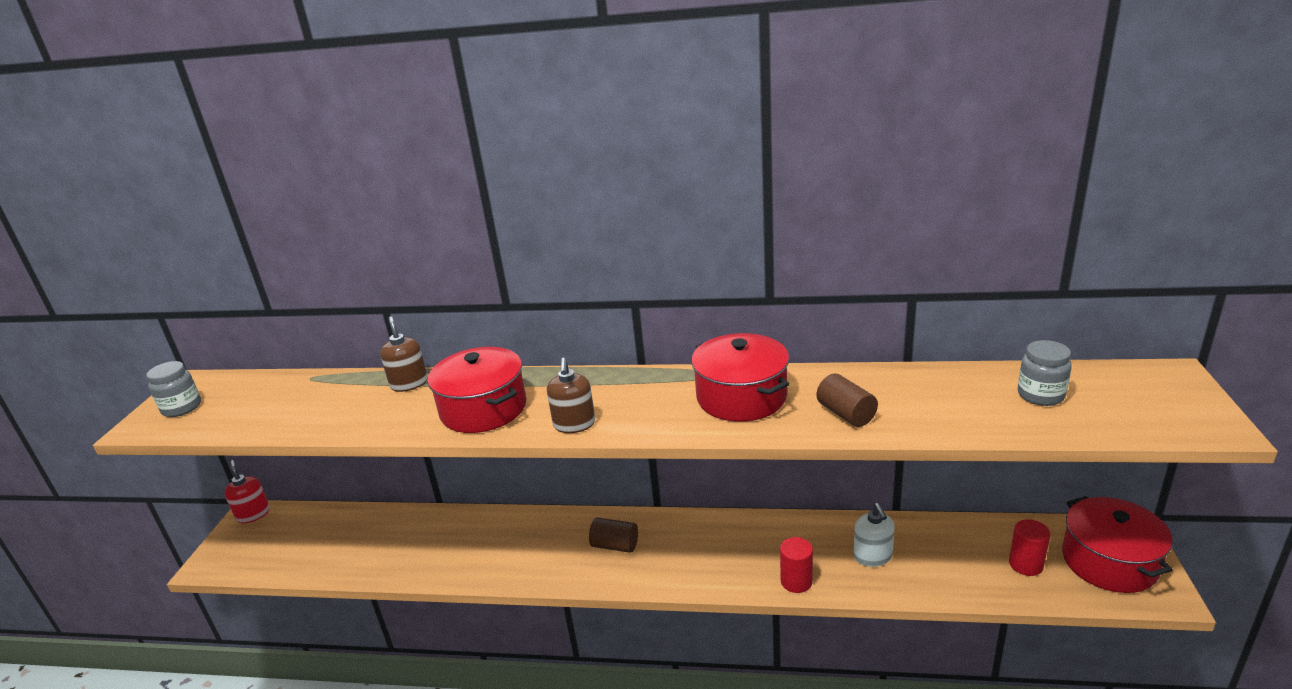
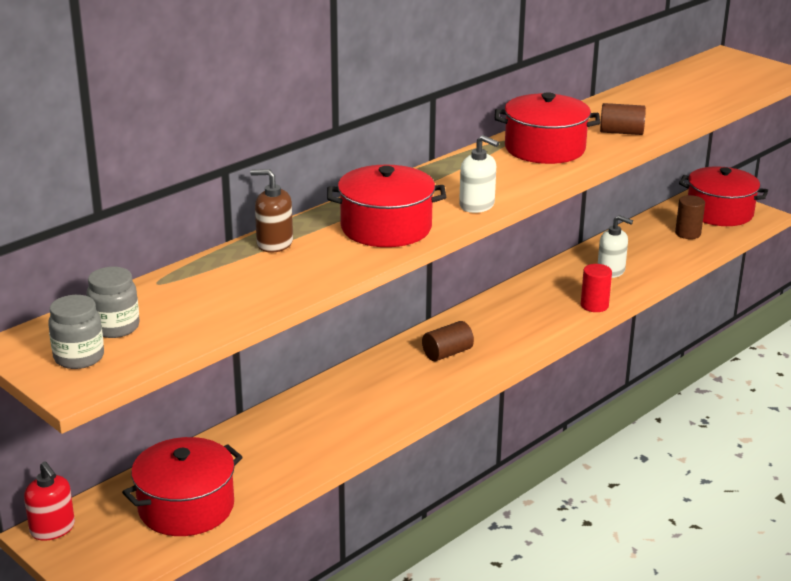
camera: 55 degrees left, 0 degrees up
red soap dispenser [224,460,270,523] -> red soap dispenser turned 135 degrees counterclockwise [24,461,75,541]
brown soap dispenser [547,358,595,433] -> white soap dispenser [459,135,499,213]
red cylinder [1009,519,1050,576] -> brown cylinder [675,195,705,239]
grey jar [1018,340,1072,406] -> grey jar moved to [87,267,140,338]
none -> red pot [122,437,243,536]

